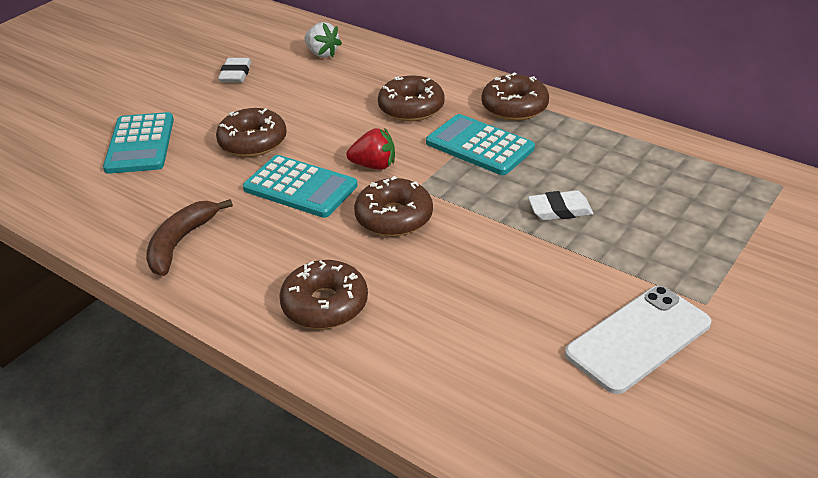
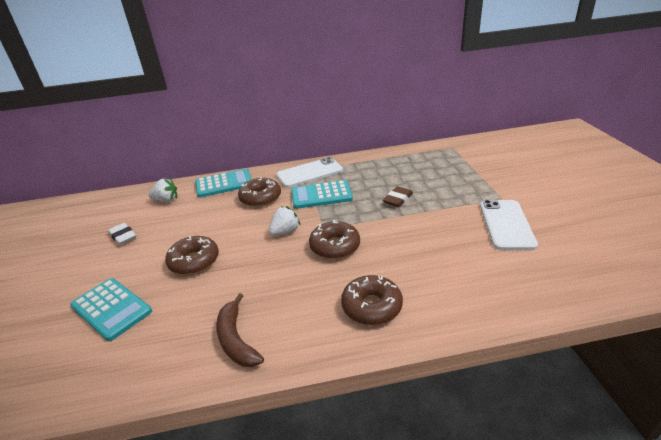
camera: 45 degrees left, 5 degrees down
turquoise calculator [243,155,357,218] -> turquoise calculator moved to [195,169,252,198]
red strawberry [346,128,395,170] -> white strawberry [269,206,301,236]
brown donut [482,72,549,121] -> white phone [276,157,343,188]
white eraser [528,190,594,221] -> brown eraser [383,186,413,207]

